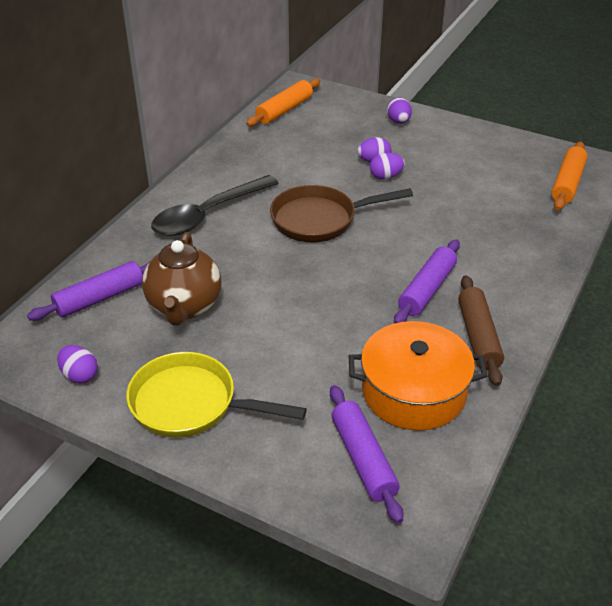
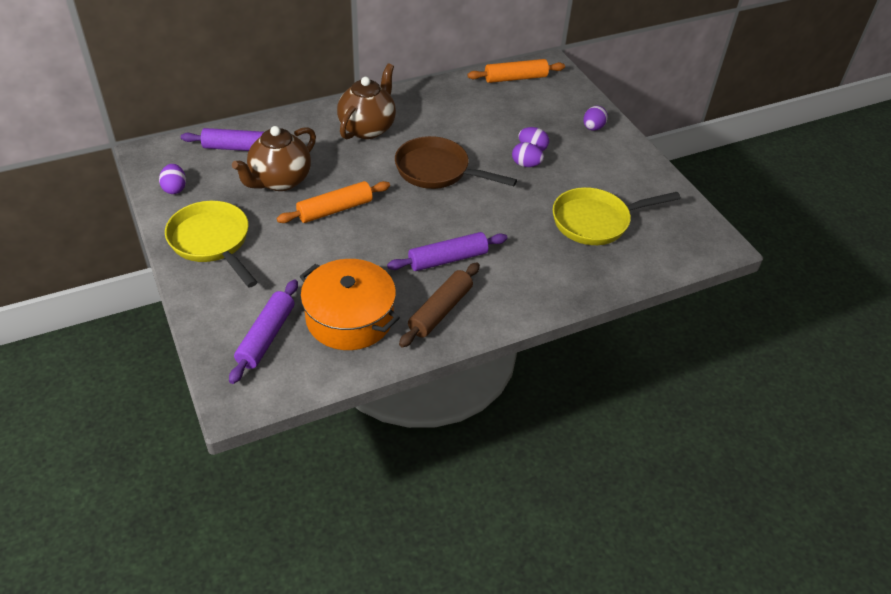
camera: 35 degrees right, 5 degrees up
black spoon [151,175,279,236] -> brown teapot [337,64,396,139]
orange rolling pin [551,142,587,210] -> orange rolling pin moved to [276,181,390,223]
none -> yellow pan [553,187,681,245]

